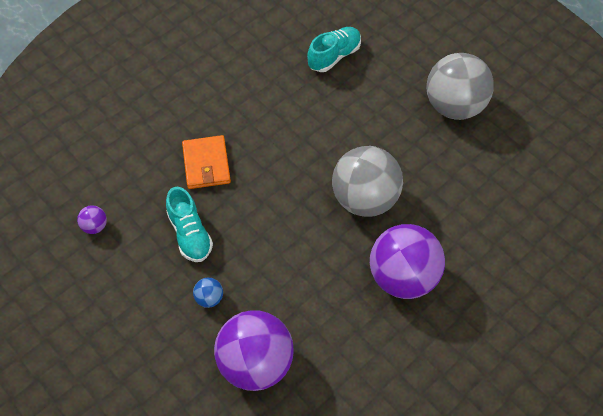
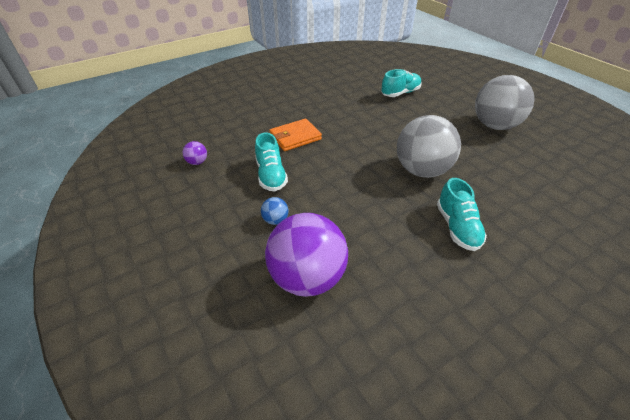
camera: 10 degrees right, 15 degrees down
orange wallet [182,135,231,189] -> orange wallet turned 60 degrees clockwise [269,119,322,151]
purple ball [370,224,445,299] -> turquoise shoe [437,178,487,251]

